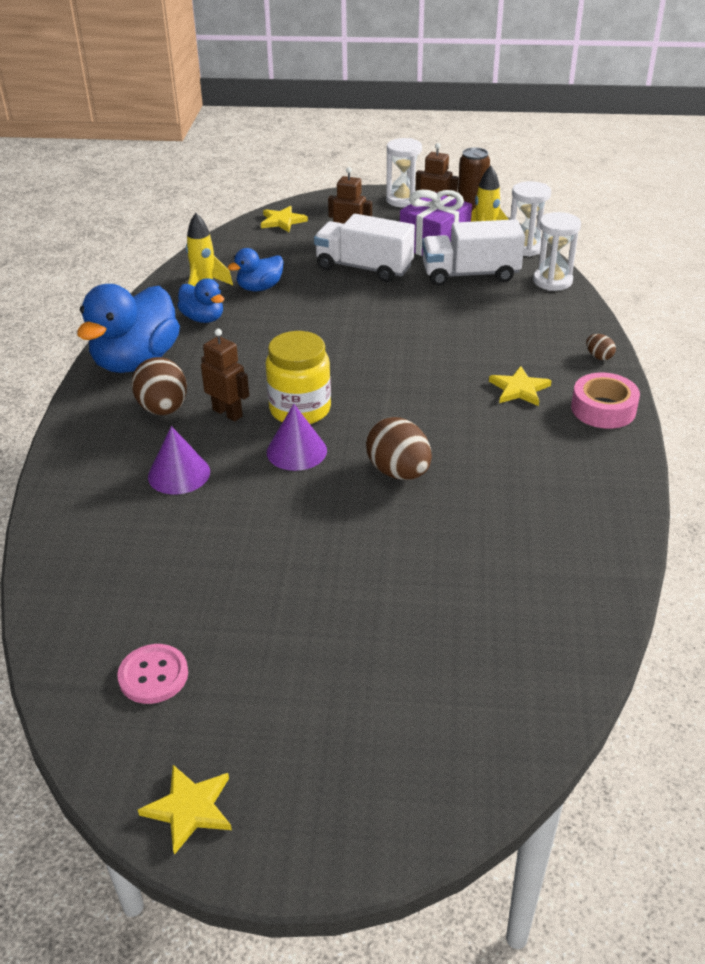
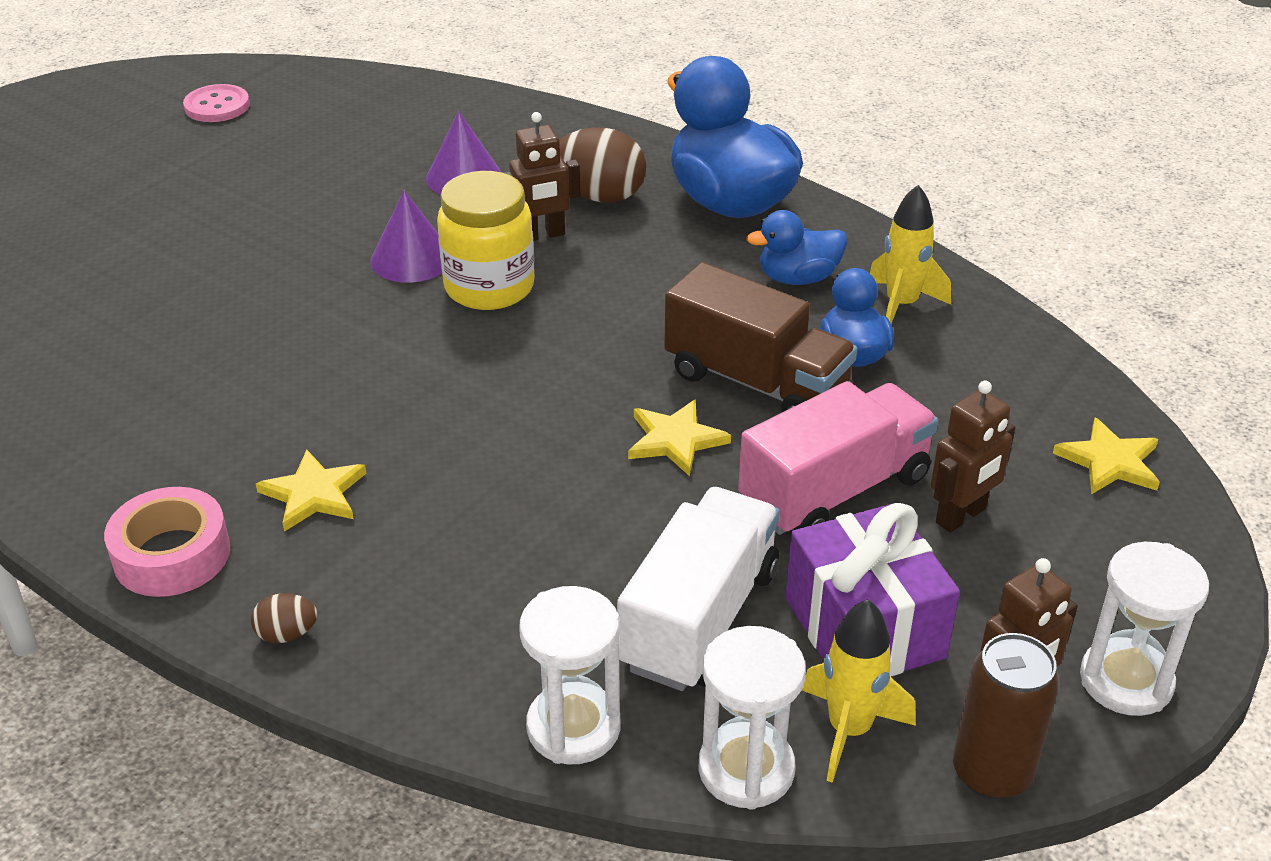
camera: 120 degrees right, 0 degrees up
yellow star [138,765,232,855] -> yellow star moved to [628,400,731,476]
white truck [314,214,415,282] -> pink truck [738,381,938,535]
brown egg [366,417,432,480] -> none
none -> brown truck [664,262,857,412]

